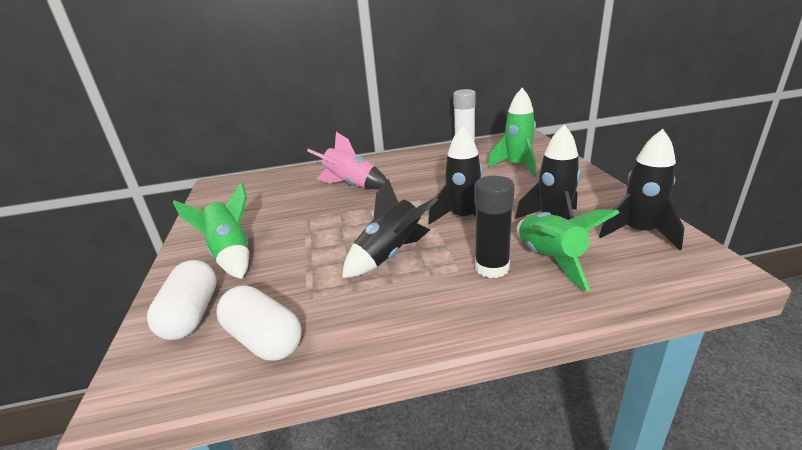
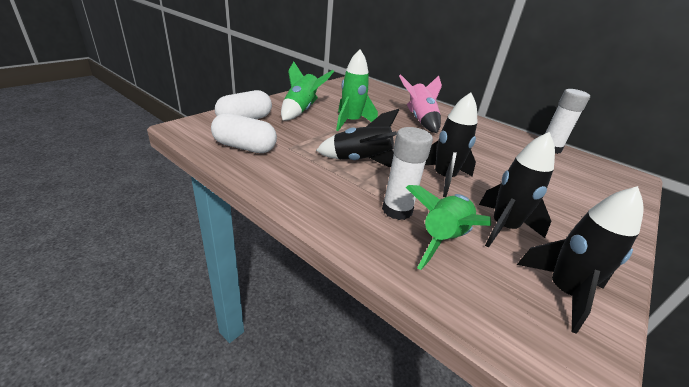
camera: 45 degrees right, 5 degrees up
white capsule [217,285,302,361] -> white capsule turned 75 degrees counterclockwise [211,113,277,153]
black glue stick [475,176,515,278] -> white glue stick [382,127,433,220]
green rocket [488,88,536,177] -> green rocket moved to [336,49,378,131]

